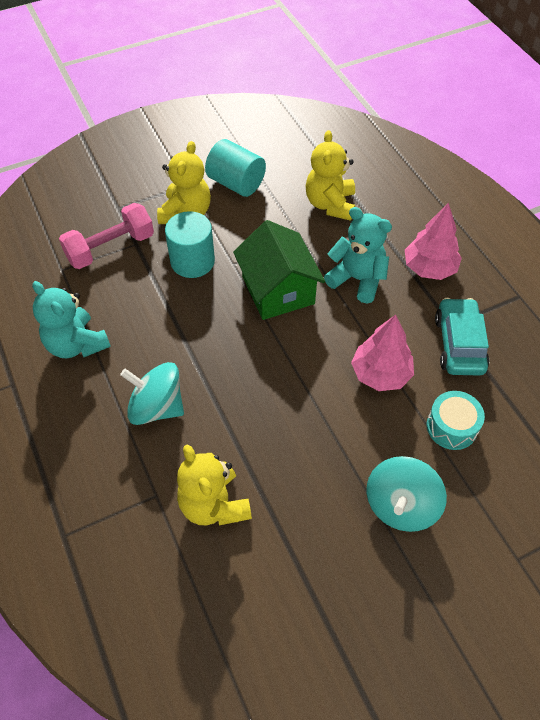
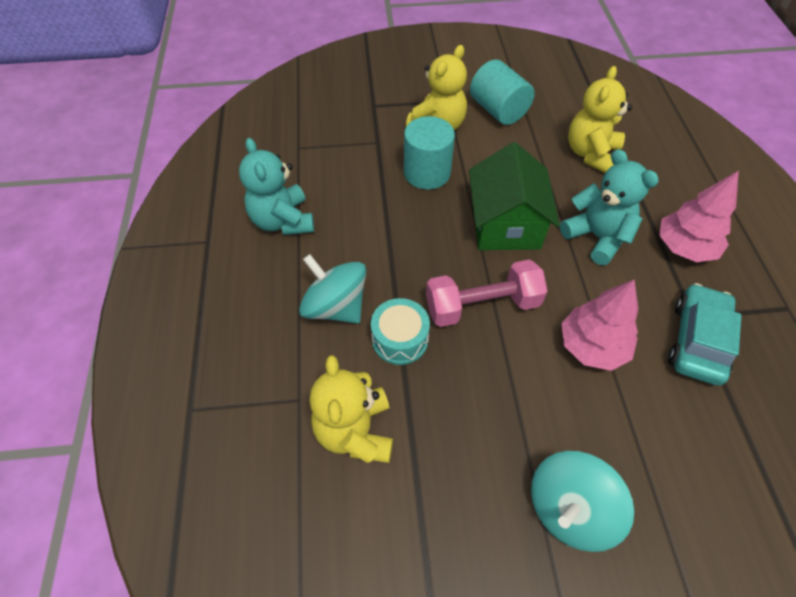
camera: 20 degrees right, 0 degrees up
pink dumbbell [59,203,154,269] -> pink dumbbell moved to [426,260,548,327]
turquoise drum [427,391,485,450] -> turquoise drum moved to [371,298,430,365]

